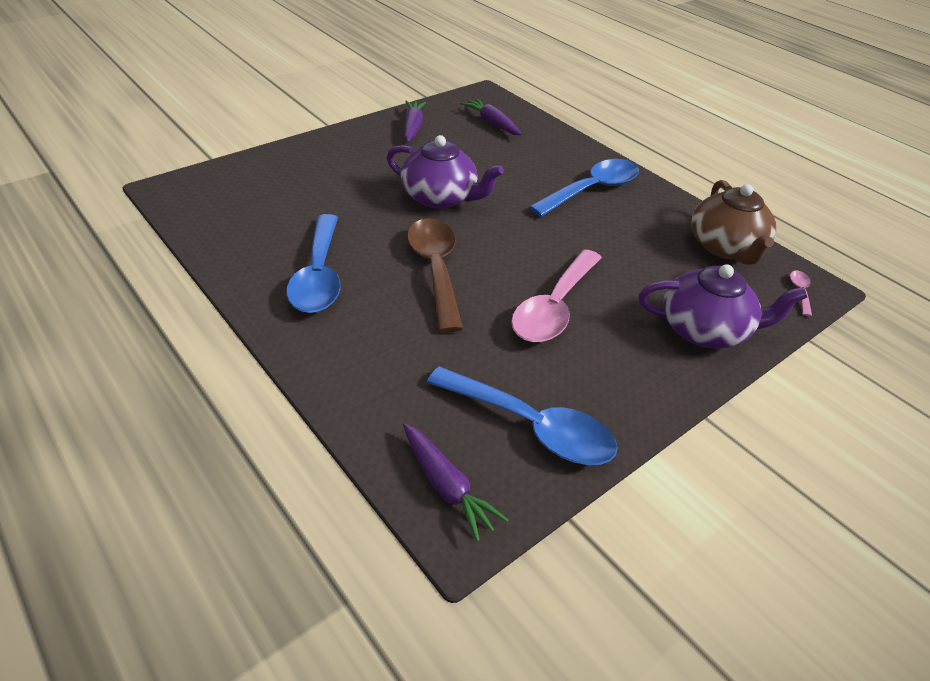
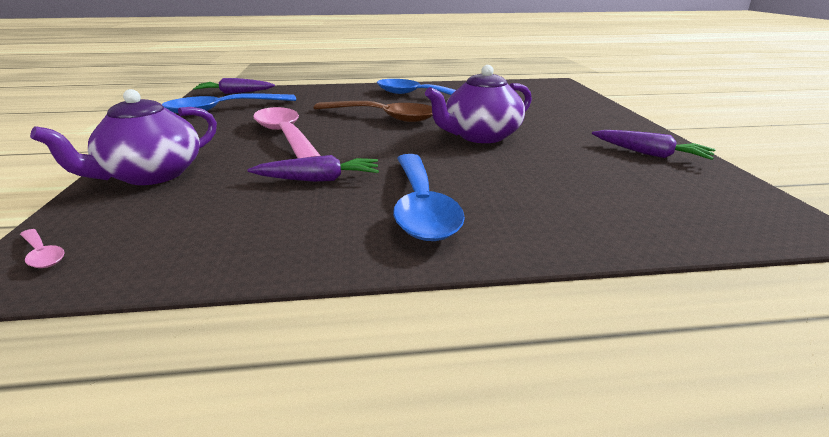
camera: 125 degrees right, 15 degrees down
purple carrot [460,98,522,135] -> purple carrot moved to [248,155,379,182]
brown teapot [691,180,776,265] -> none

